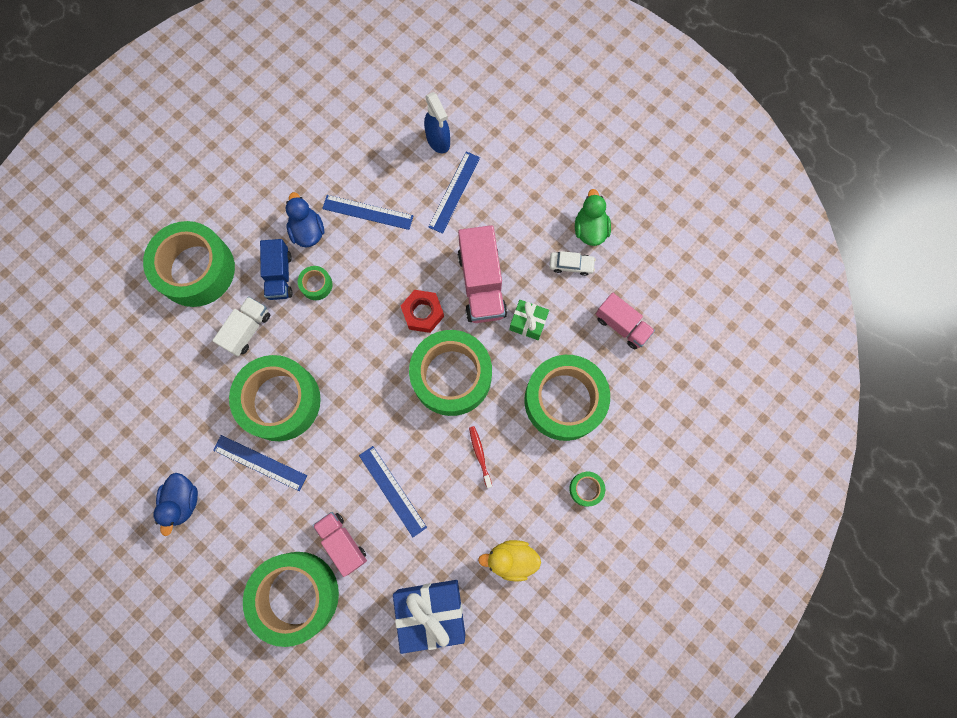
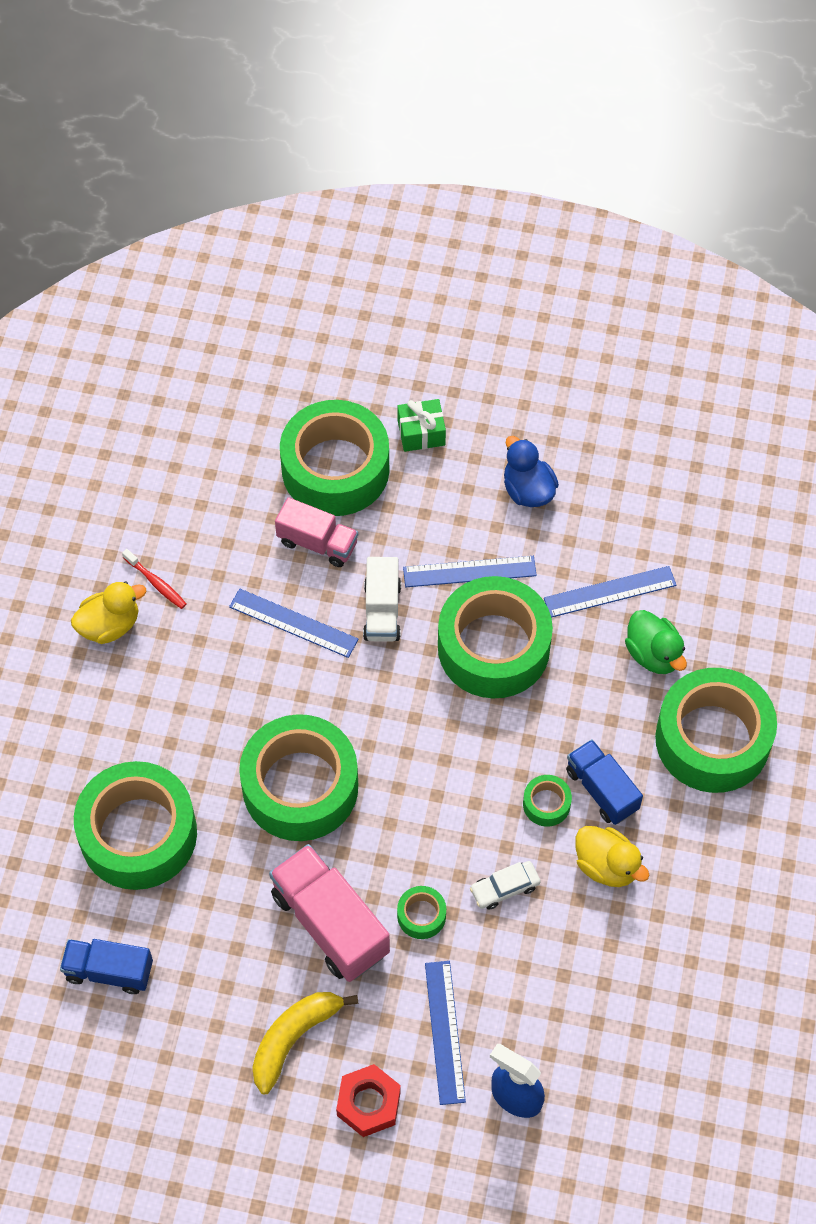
camera: 150 degrees right, 15 degrees down
white truck [212,296,270,357] -> white truck moved to [363,557,401,642]
blue duck [286,192,324,247] -> yellow duck [575,826,649,887]
blue ruler [322,195,414,230] -> blue ruler moved to [544,566,677,618]
blue gift [393,580,466,654] -> none
red nut [401,290,444,333] -> red nut moved to [336,1064,401,1137]
red toothbrush [469,426,492,488] -> red toothbrush moved to [122,549,187,609]
green gift [509,300,549,340] -> green gift moved to [397,399,446,452]
white car [549,251,596,276] -> white car moved to [470,861,541,910]
green tape [569,472,605,506] -> green tape moved to [397,886,446,939]
green duck [575,189,611,246] -> green duck moved to [625,610,687,674]
pink truck [596,293,655,349] -> blue truck [60,939,153,994]
none -> yellow banana [252,992,359,1094]

